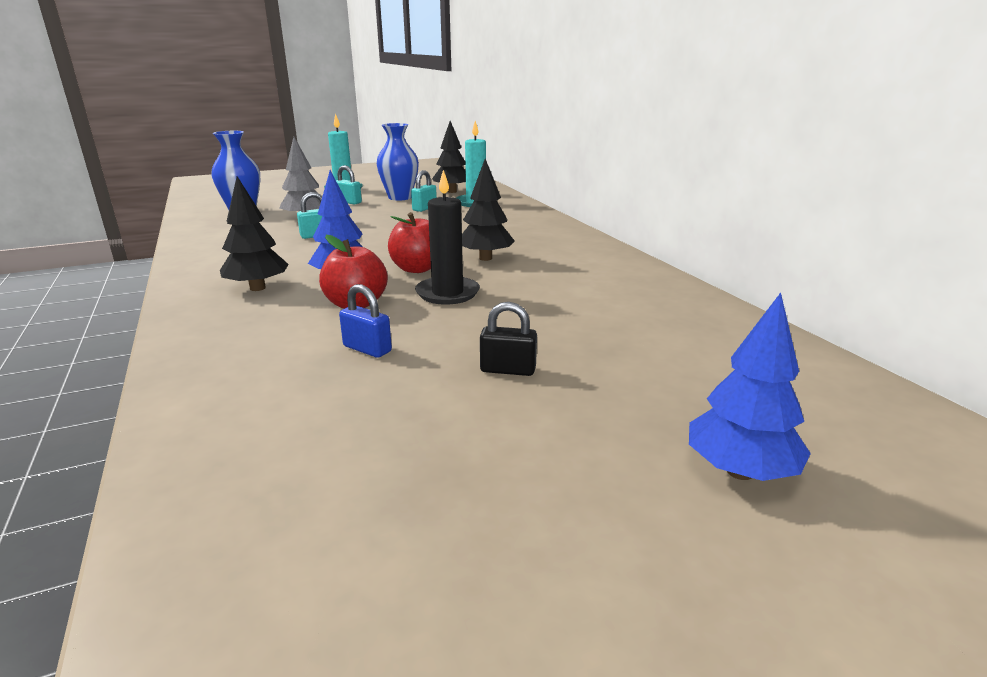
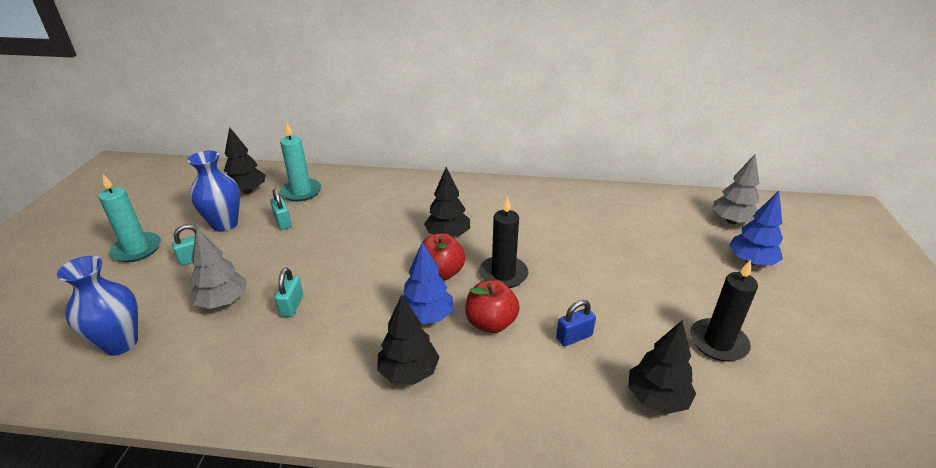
camera: 60 degrees left, 10 degrees up
black padlock [480,302,537,376] -> none
none -> black tree [628,321,696,414]
none -> black candle [690,260,758,362]
none -> grey tree [712,154,759,224]

